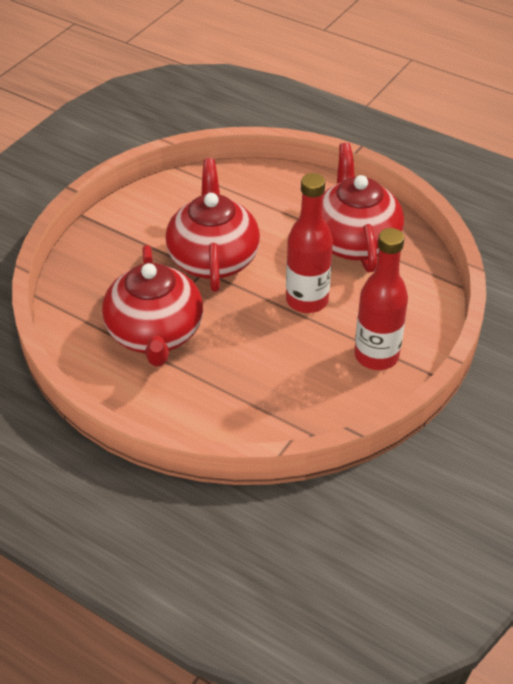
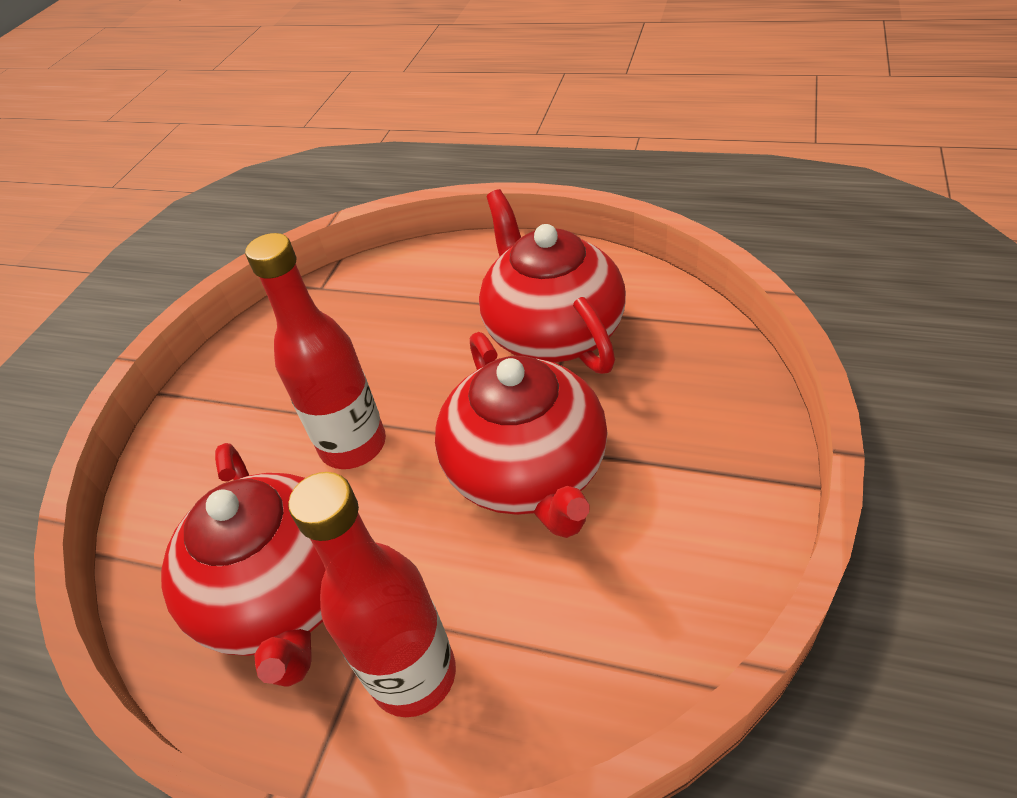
camera: 170 degrees right, 0 degrees up
red bottle [355,228,408,370] -> red bottle moved to [288,472,456,717]

